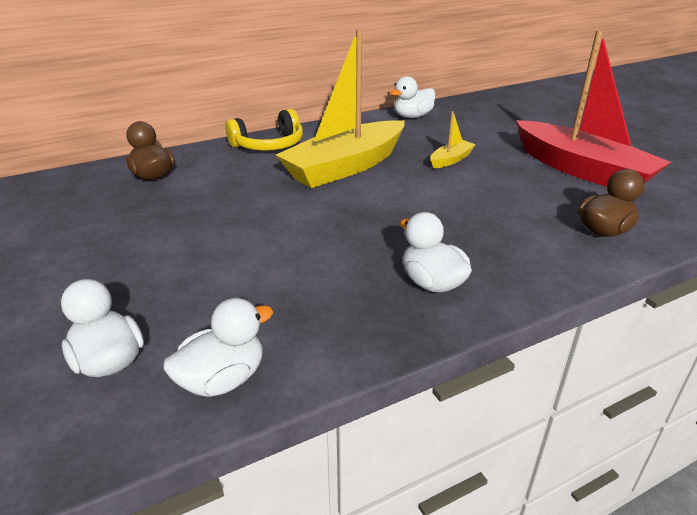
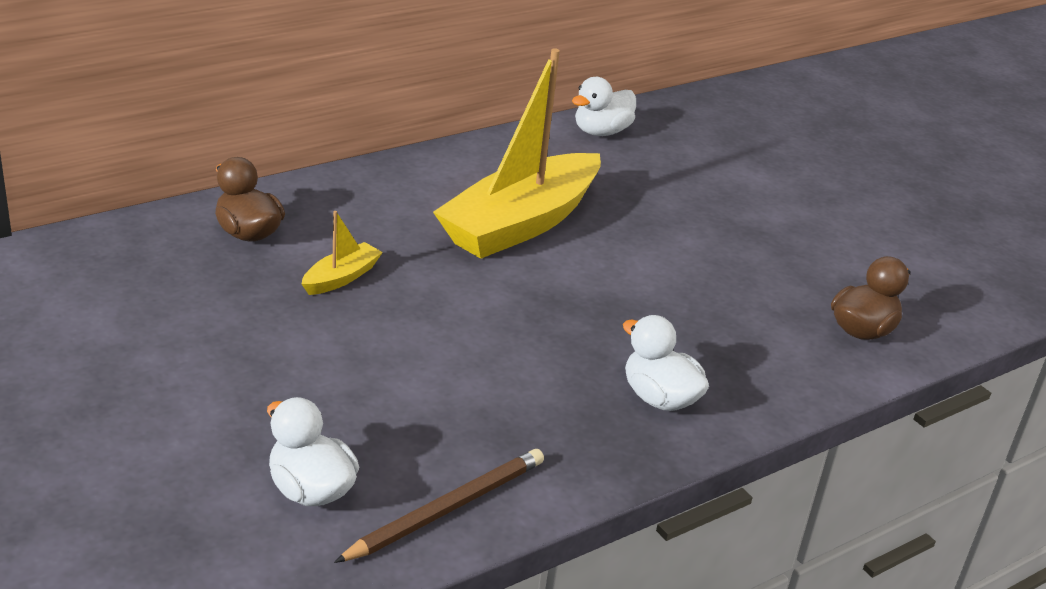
camera: 10 degrees left, 0 degrees up
white duck [163,298,274,397] -> brown pencil [334,449,544,563]
yellow headphones [225,109,303,151] -> none
yellow boat [430,111,476,168] -> yellow boat moved to [302,211,383,295]
red boat [516,30,671,187] -> none

